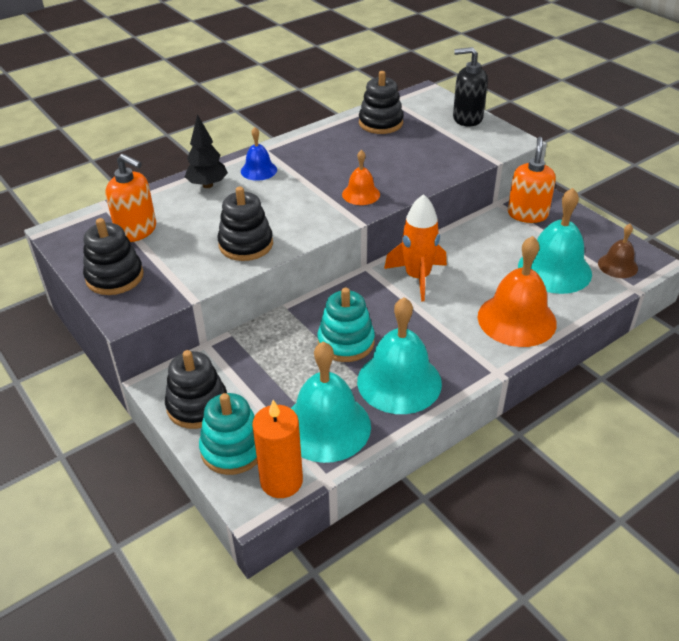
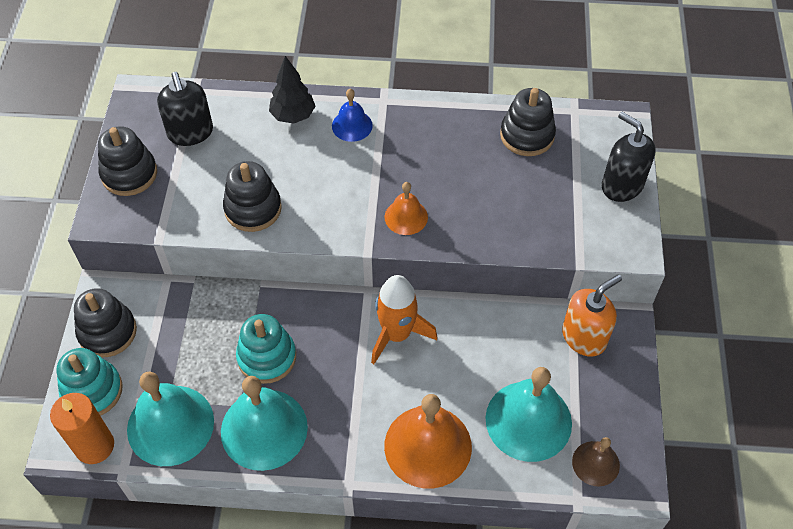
camera: 40 degrees right, 15 degrees up
orange soap dispenser [105,154,156,242] -> black soap dispenser [157,72,213,146]

